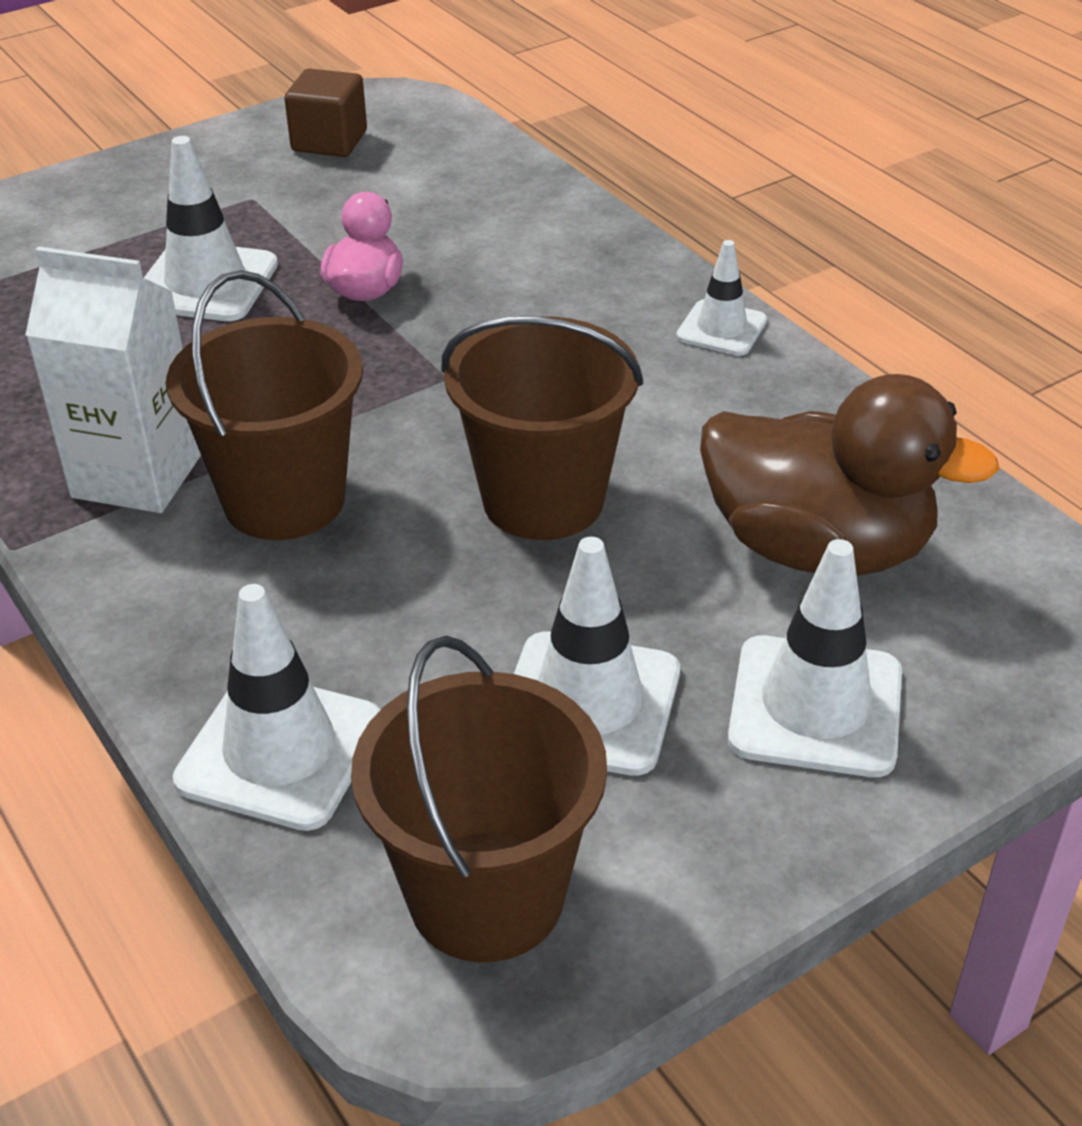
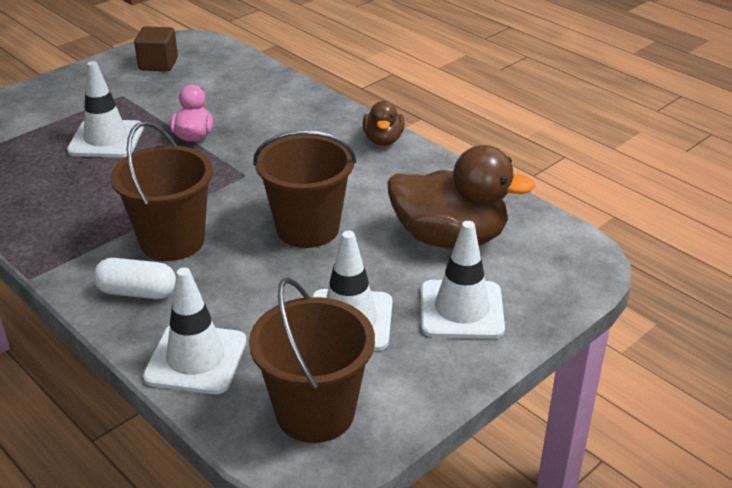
camera: 10 degrees left, 5 degrees down
white carton [25,247,201,513] -> none
white traffic cone [676,240,767,356] -> brown duck [363,101,404,146]
none -> white capsule [93,258,176,299]

